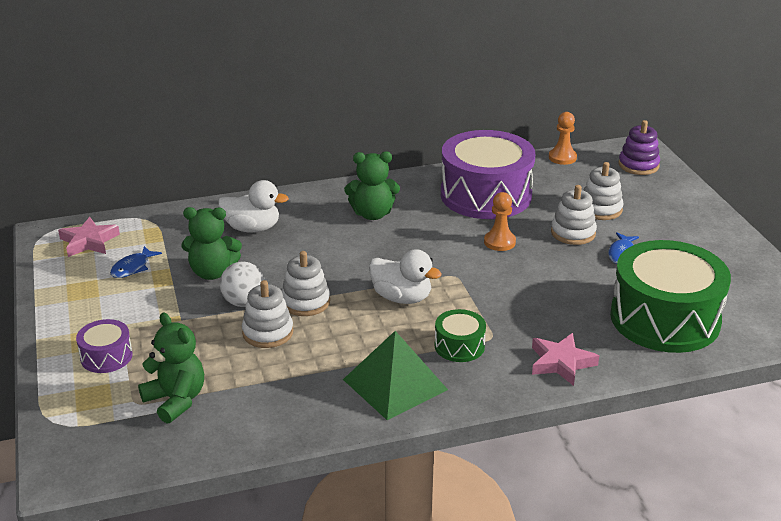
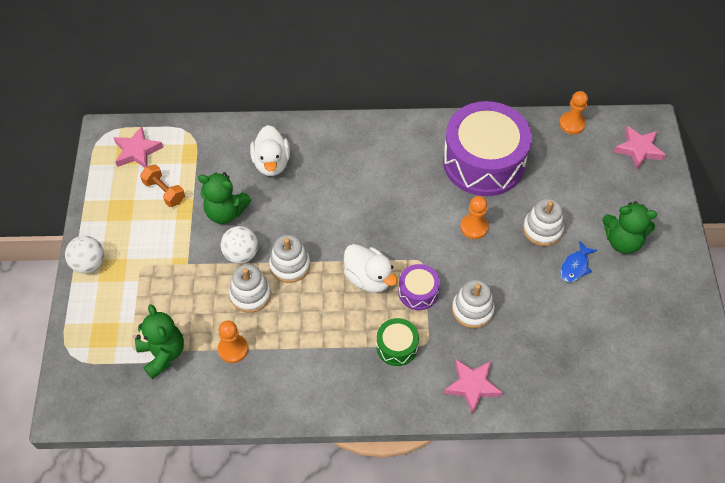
camera: 15 degrees right, 25 degrees up
purple drum [76,319,133,373] -> purple drum moved to [398,264,440,310]
blue fish [110,246,162,278] -> orange dumbbell [140,164,185,207]
white duck [218,180,289,233] -> white duck turned 60 degrees clockwise [250,125,290,176]
green pyramid [343,331,448,420] -> none
green teddy bear [344,152,400,220] -> green teddy bear moved to [602,201,657,254]
white stacking toy [583,162,624,220] -> white stacking toy moved to [452,279,495,328]
green drum [610,240,731,353] -> none
purple stacking toy [618,120,660,175] -> pink star [614,126,666,170]
none -> white ball [65,236,104,273]
none -> orange pawn [218,320,248,363]

